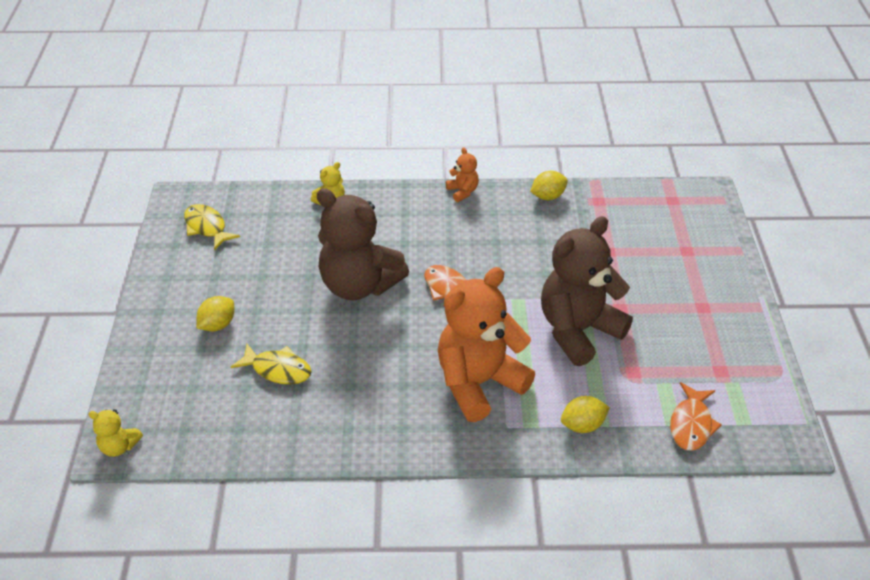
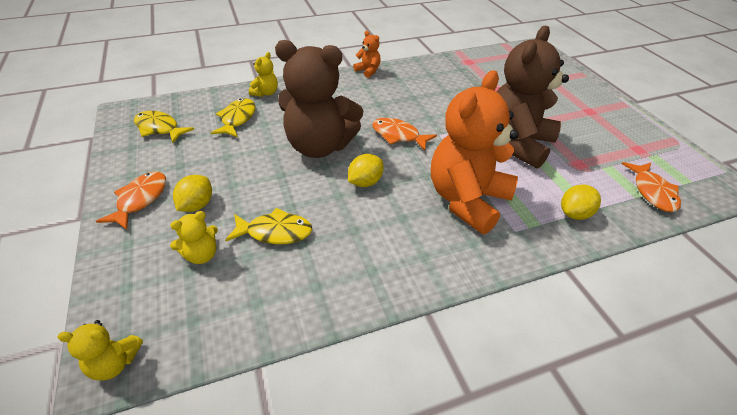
camera: 20 degrees left, 0 degrees up
yellow lemon [530,171,568,200] -> yellow lemon moved to [348,154,384,187]
none -> orange fish [96,172,166,230]
none -> yellow teddy bear [170,211,218,264]
none -> yellow fish [211,98,255,137]

